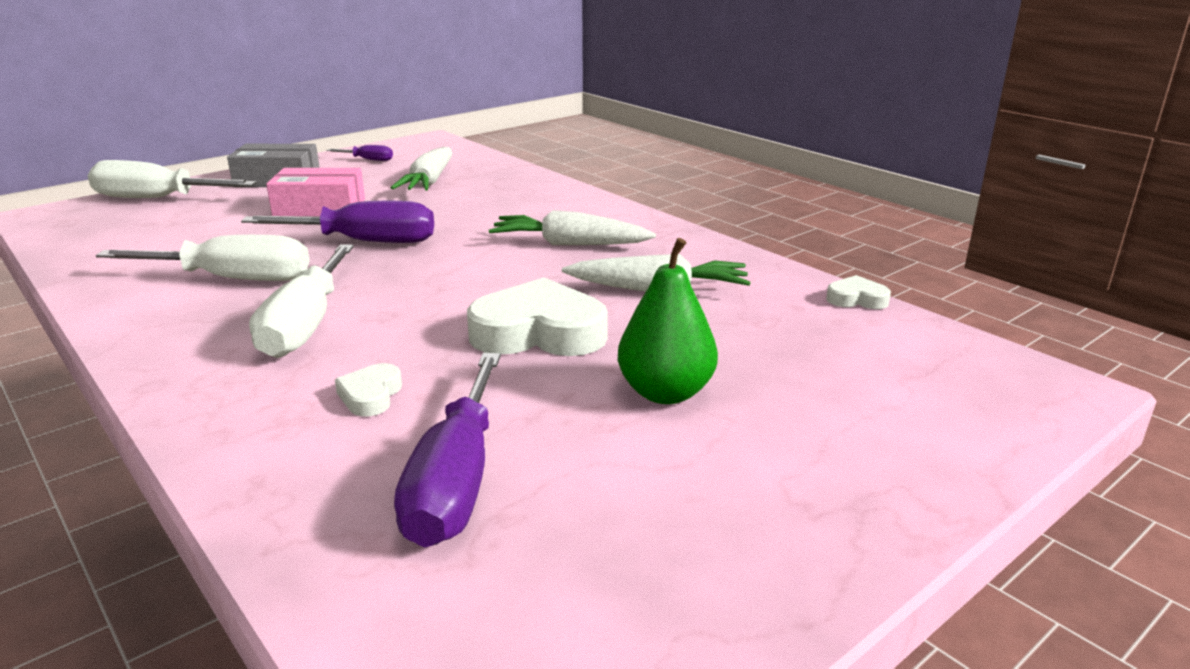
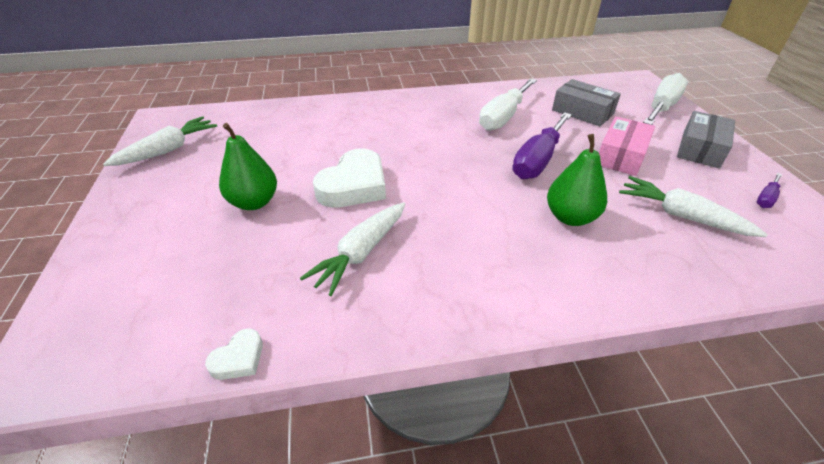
camera: 120 degrees right, 15 degrees up
white screwdriver [249,244,354,358] -> none
white heart [335,363,402,417] -> none
purple screwdriver [394,353,501,548] -> none
white carrot [489,210,656,245] -> white carrot moved to [103,116,217,166]
none -> green pear [547,134,607,226]
none -> grey box [552,79,621,126]

